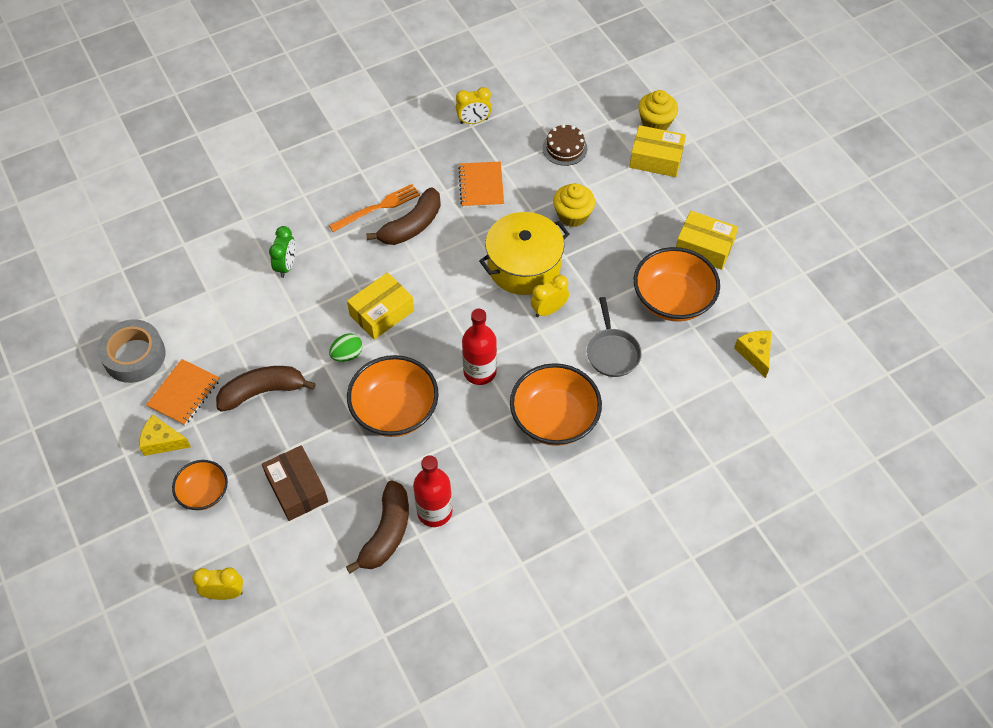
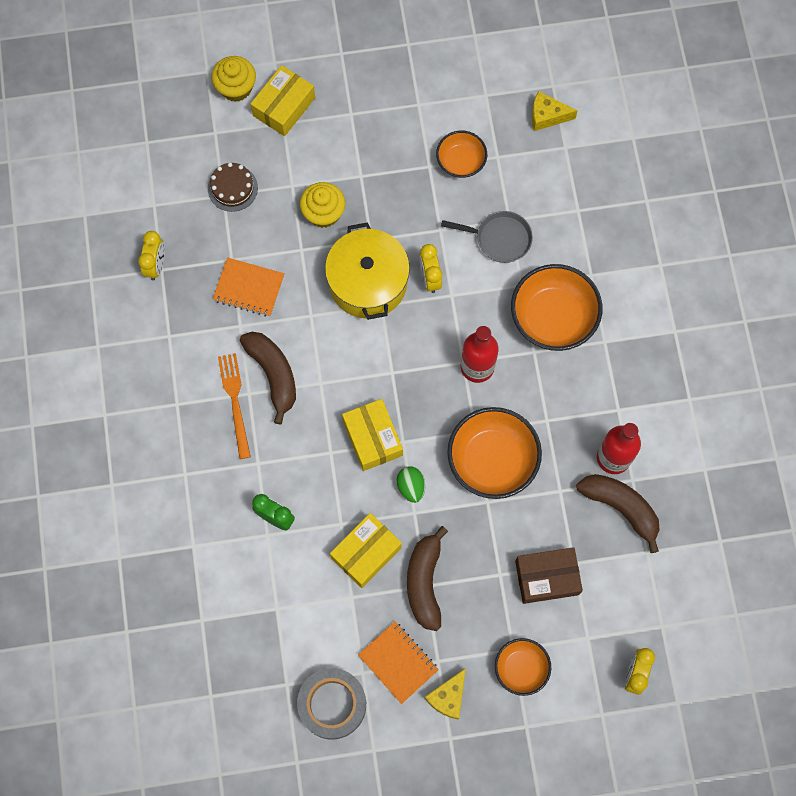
camera: 70 degrees left, 15 degrees up
orange bowl [634,247,720,322] -> orange bowl [436,131,487,178], size x0.58
yellow box [676,211,738,270] -> yellow box moved to [330,513,402,588]

